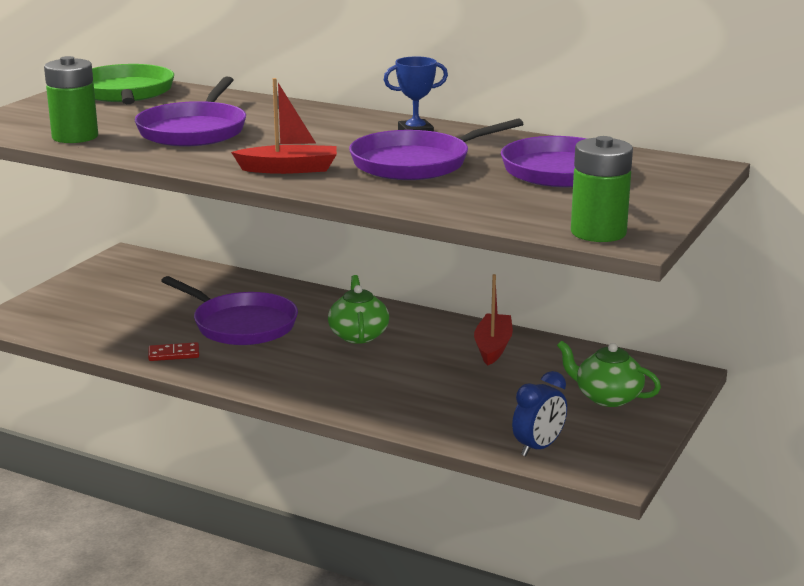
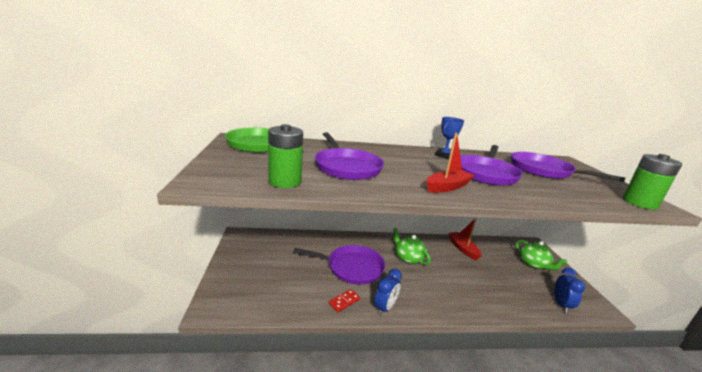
camera: 35 degrees left, 0 degrees up
green teapot [557,341,661,407] -> green teapot turned 120 degrees counterclockwise [516,240,567,270]
none -> blue clock [374,269,402,316]

